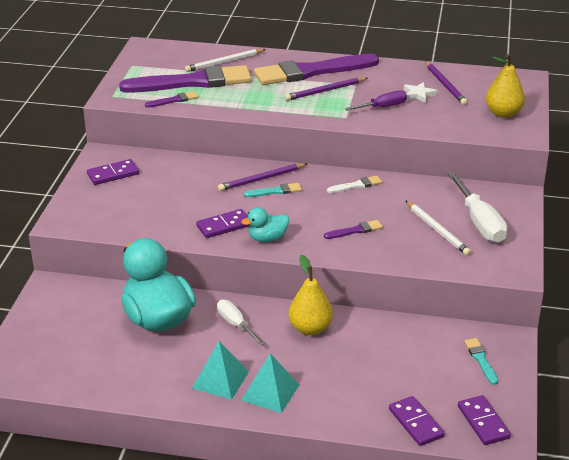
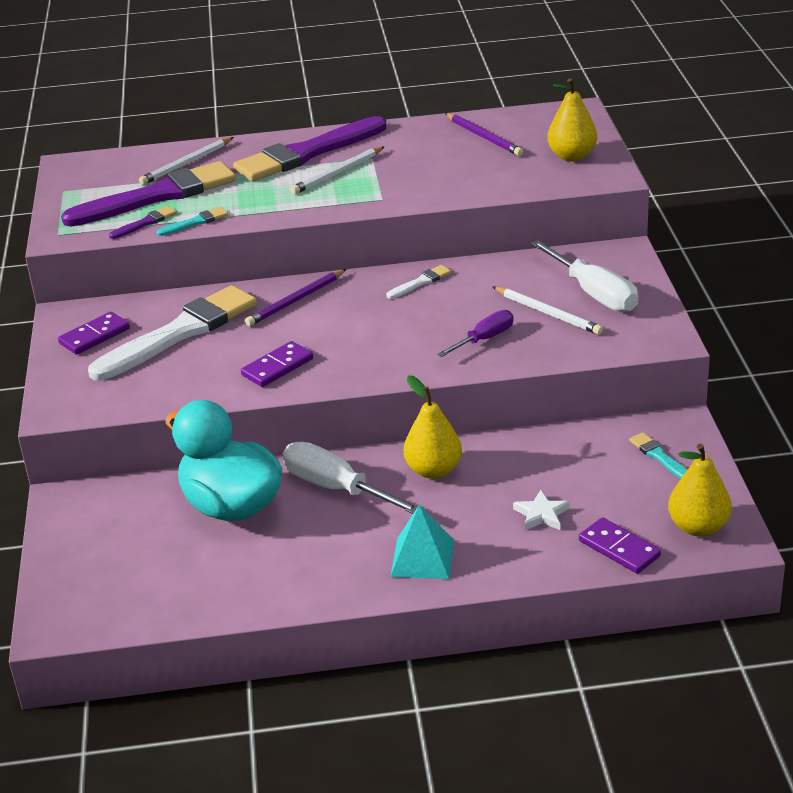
camera: 15 degrees left, 0 degrees up
turquoise pyramid [192,341,249,400] -> none
white screwdriver [217,300,265,346] -> white screwdriver [283,442,418,514], size x1.62
turquoise duck [241,207,289,242] -> none
turquoise brush [244,183,302,197] -> turquoise brush moved to [156,207,228,236]
purple pencil [285,77,368,101] -> white pencil [290,146,385,194]
purple brush [324,220,383,239] -> none
purple screwdriver [345,90,407,111] -> purple screwdriver moved to [438,310,514,357]
white star [403,82,437,103] -> white star moved to [513,490,570,530]
purple domino [458,395,511,445] -> yellow pear [668,443,732,537]
none -> white brush [88,285,257,381]

